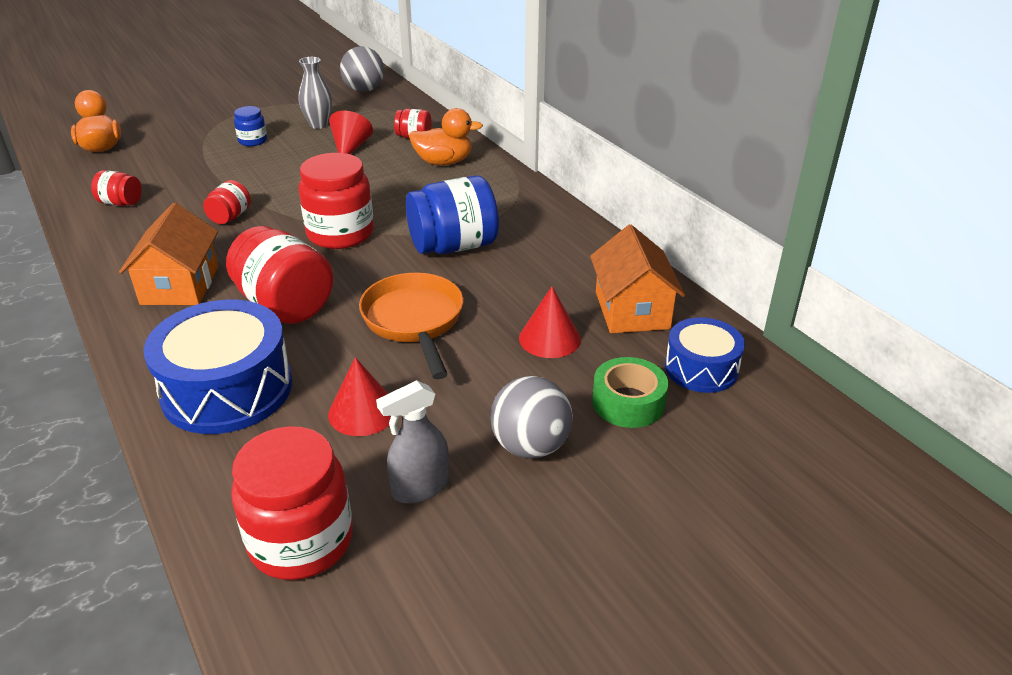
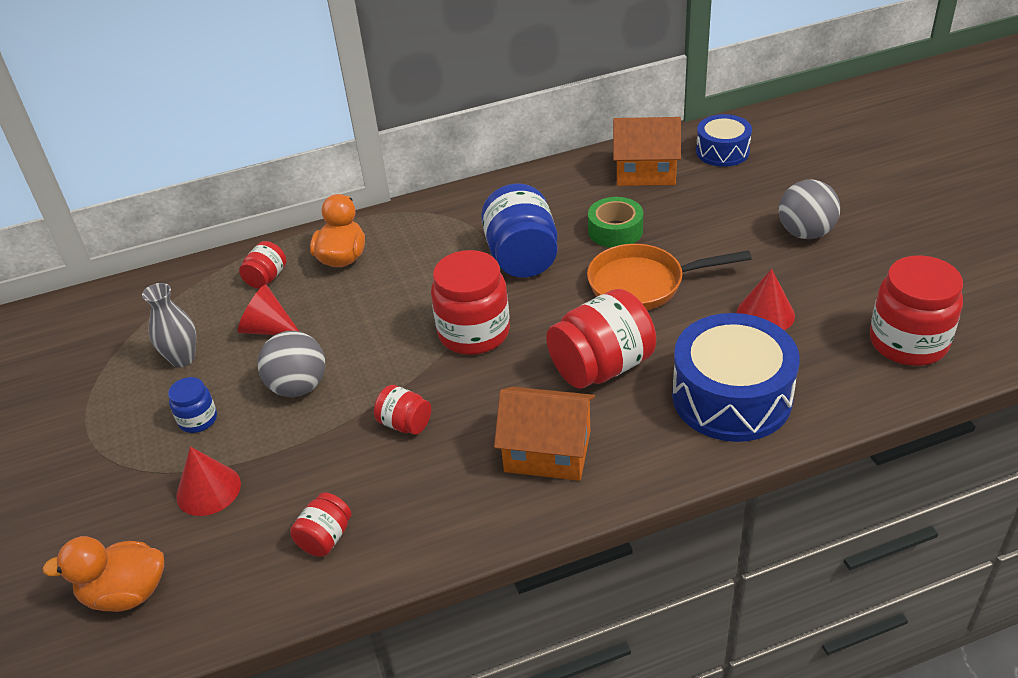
camera: 75 degrees left, 5 degrees up
grey ball [340,46,384,92] -> grey ball moved to [258,331,325,397]
grey spray bottle [376,380,449,504] -> none
red cone [519,286,581,358] -> red cone moved to [176,446,241,516]
green tape [592,357,668,428] -> green tape moved to [588,197,643,248]

